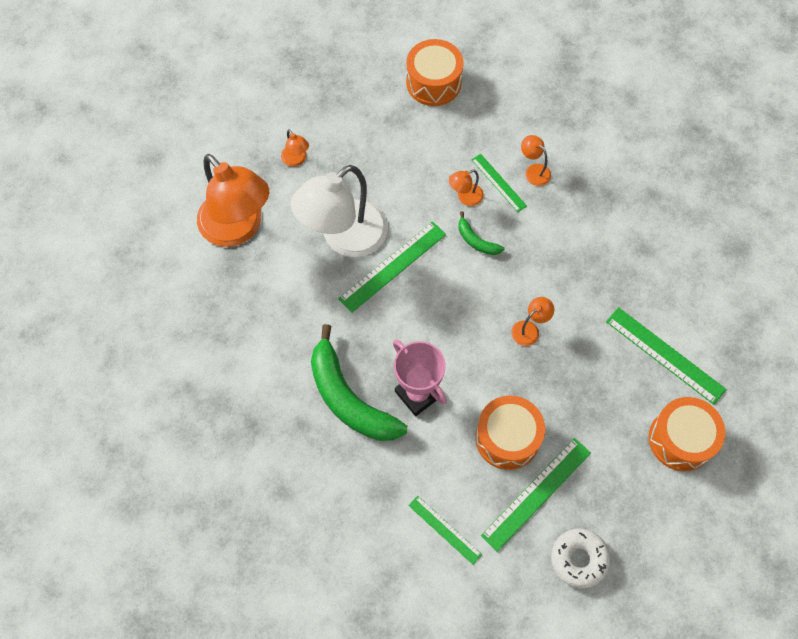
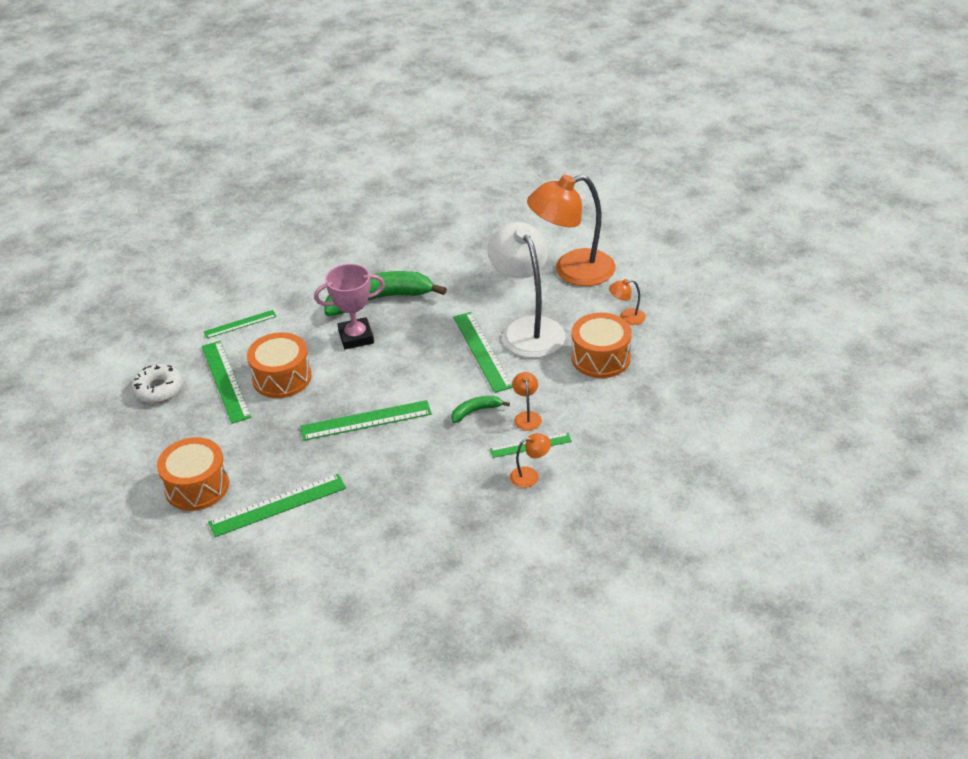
camera: 115 degrees right, 25 degrees down
orange drum [406,39,464,106] -> orange drum moved to [571,313,632,378]
orange lamp [511,297,554,346] -> green ruler [300,400,432,441]

